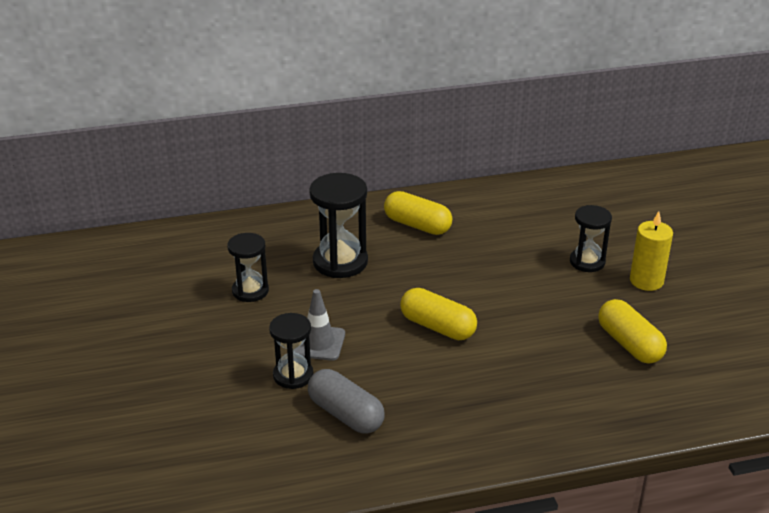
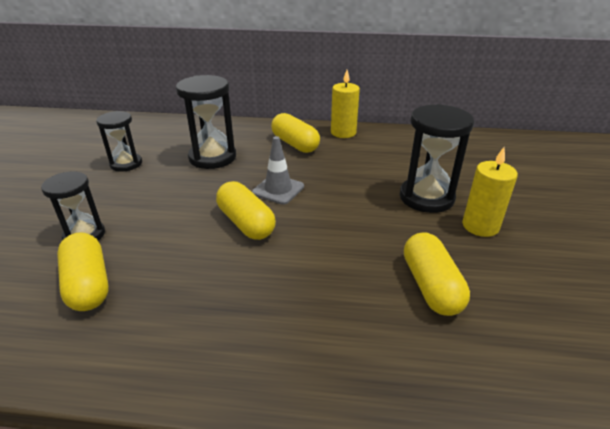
camera: 20 degrees right, 0 degrees up
grey traffic cone [294,289,345,361] -> grey traffic cone moved to [252,136,304,205]
grey capsule [308,369,385,434] -> yellow capsule [57,232,109,311]
black hourglass [570,205,612,272] -> black hourglass [399,104,474,213], size x1.56
none -> yellow candle [331,70,360,138]

